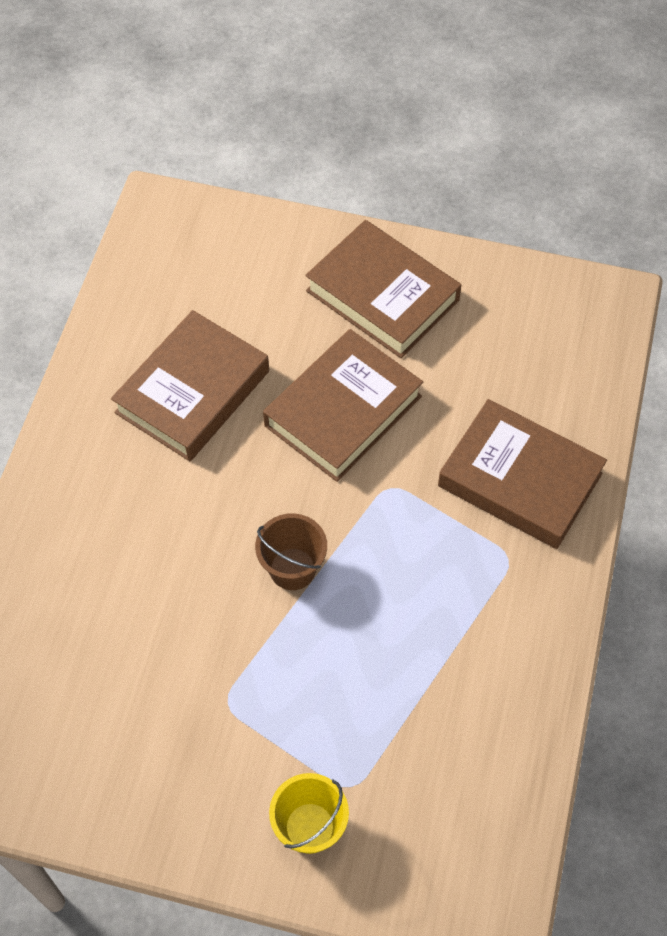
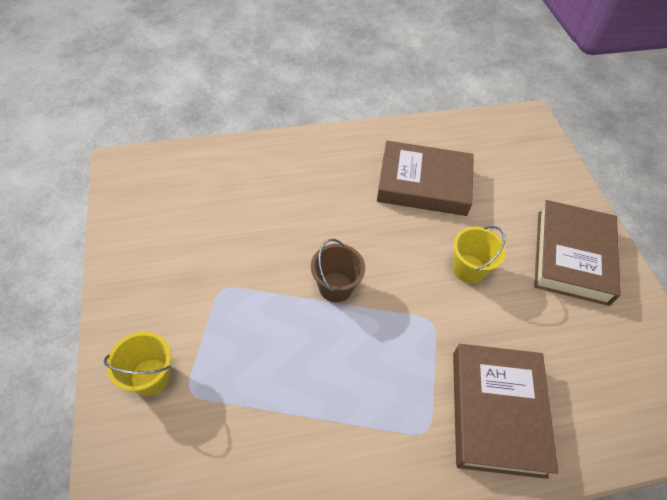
camera: 60 degrees right, 5 degrees down
brown book [263,329,423,482] -> yellow bucket [453,226,506,283]

